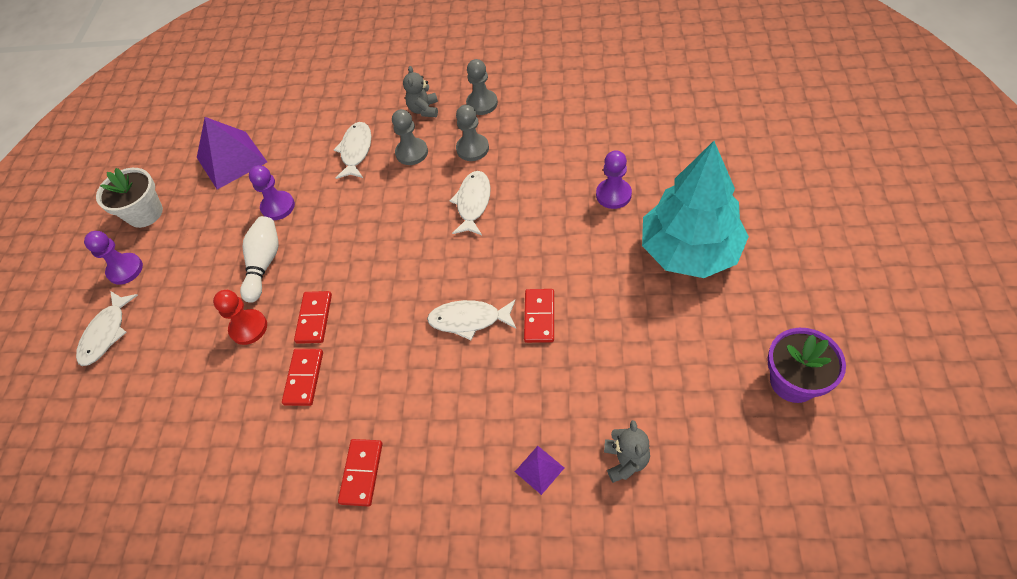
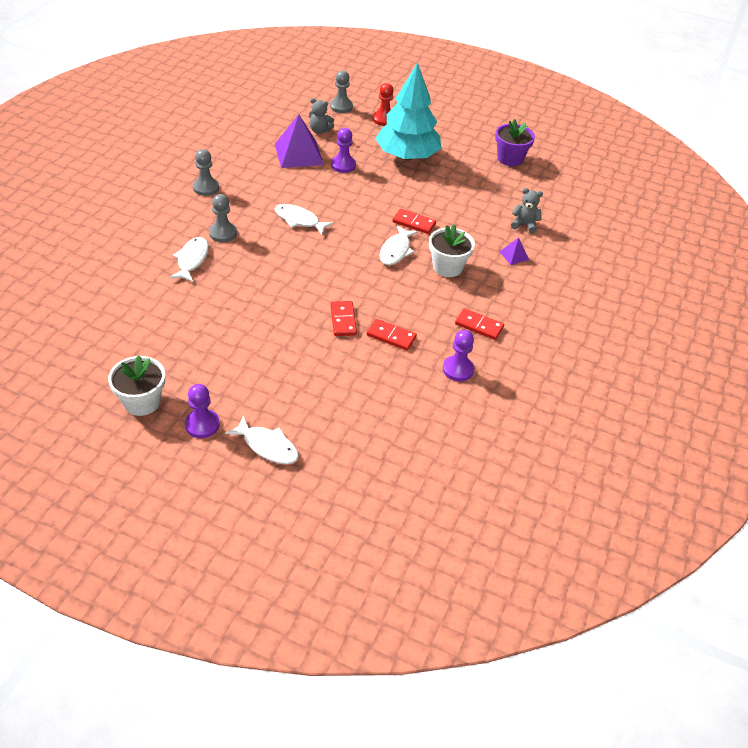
camera: 80 degrees left, 10 degrees down
purple pyramid [197,117,267,190] -> purple pyramid moved to [275,114,324,168]
red pawn [213,290,267,345] -> red pawn moved to [373,83,394,126]
white bowling pin [240,216,278,303] -> none
purple pawn [249,165,295,220] -> purple pawn moved to [443,330,474,381]
red domino [294,291,332,344] -> red domino turned 60 degrees clockwise [330,301,357,336]
white fish [334,122,371,179] -> white fish turned 75 degrees clockwise [169,237,209,282]
grey teddy bear [403,66,438,117] -> grey teddy bear moved to [309,98,334,134]
grey pawn [456,105,489,161] -> grey pawn moved to [330,70,353,113]
none -> white flower pot [429,225,475,277]

